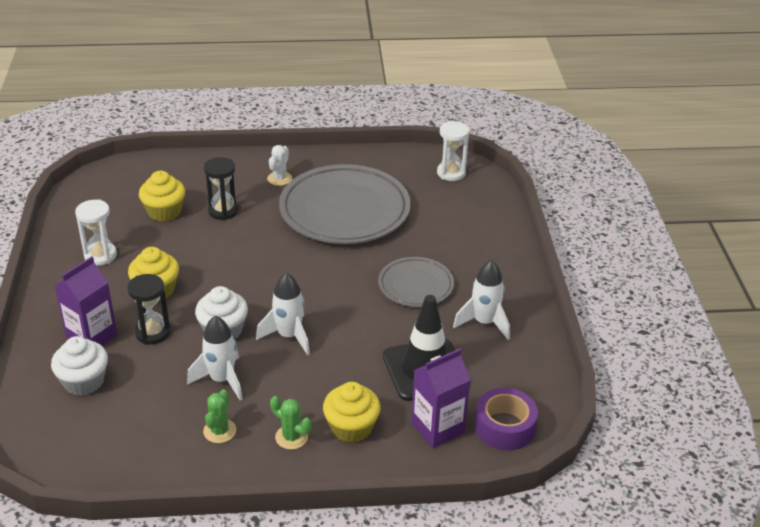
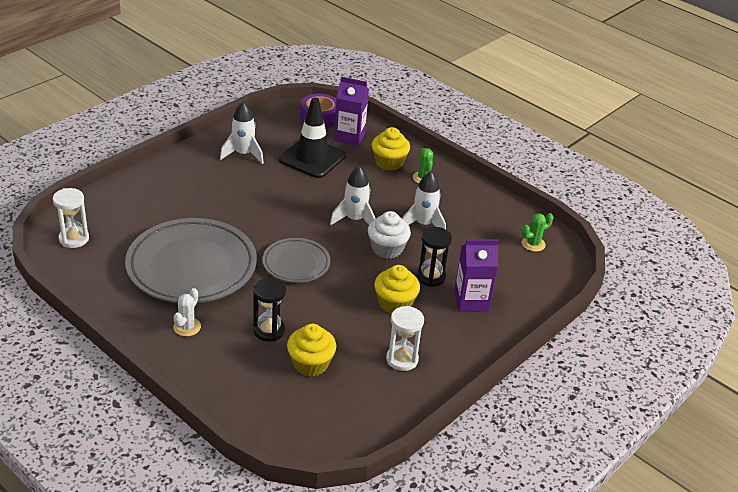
camera: 135 degrees left, 0 degrees up
white cupcake [51,336,108,396] -> none
green cactus [203,389,236,443] -> green cactus moved to [522,213,553,252]
white cactus [267,145,292,186] -> white cactus turned 45 degrees counterclockwise [173,288,201,336]
grey plate [378,257,454,307] -> grey plate moved to [262,238,331,283]

